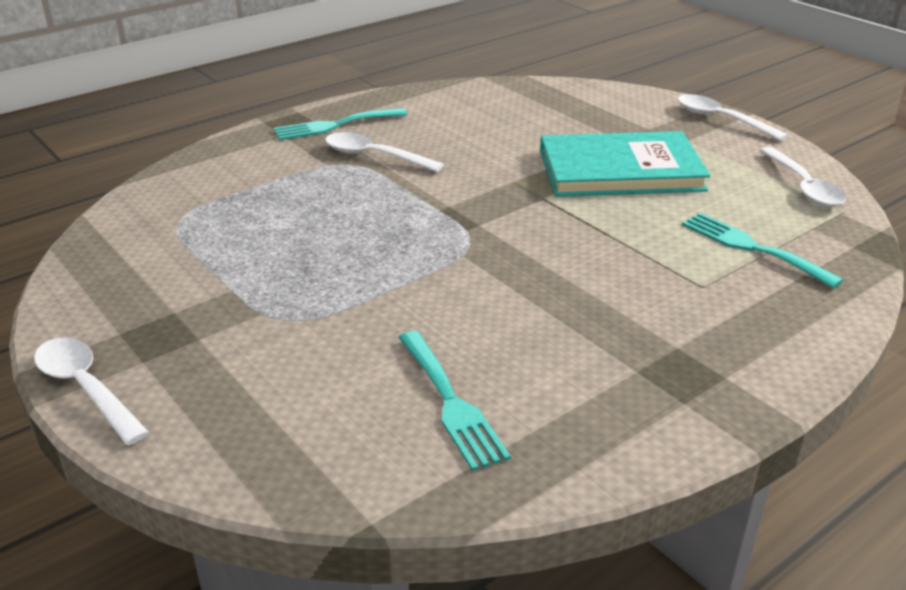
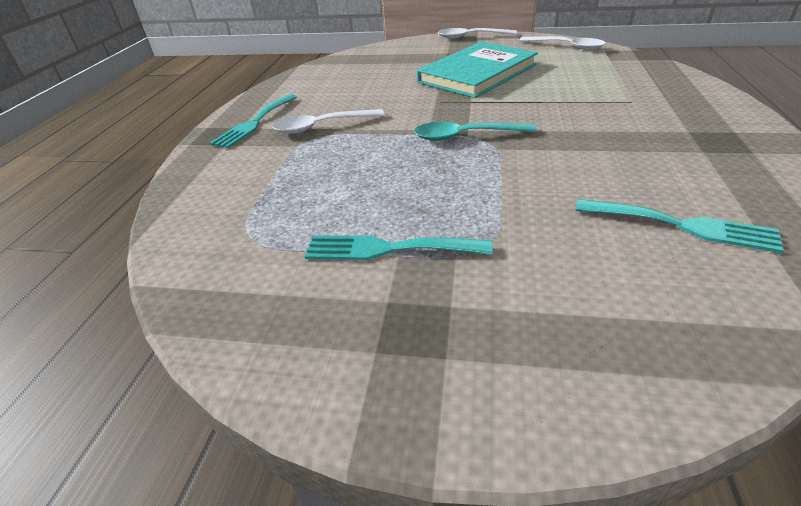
camera: 40 degrees left, 5 degrees up
white spoon [34,337,149,445] -> none
turquoise fork [682,213,843,289] -> turquoise fork moved to [304,235,492,260]
none -> turquoise spoon [414,122,537,141]

